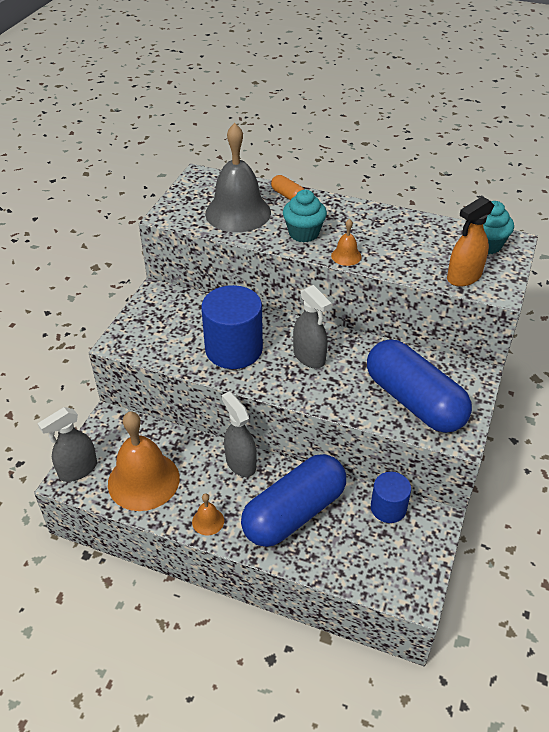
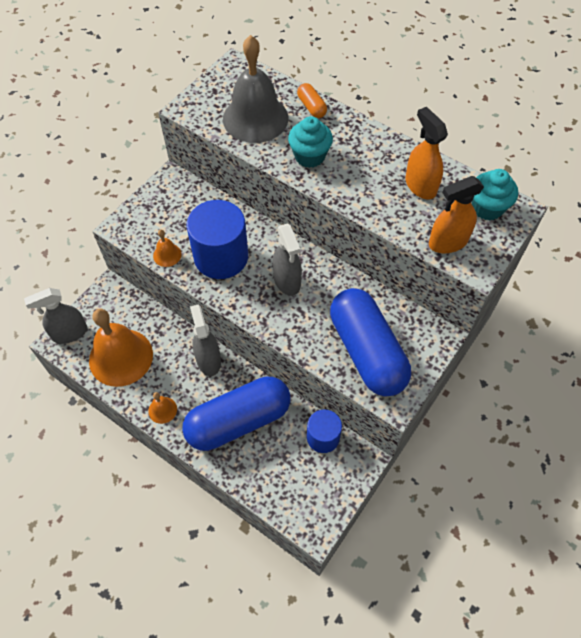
camera: 15 degrees right, 15 degrees up
orange bell [331,219,362,266] -> orange bell moved to [153,230,182,267]
none -> orange spray bottle [405,107,448,199]

